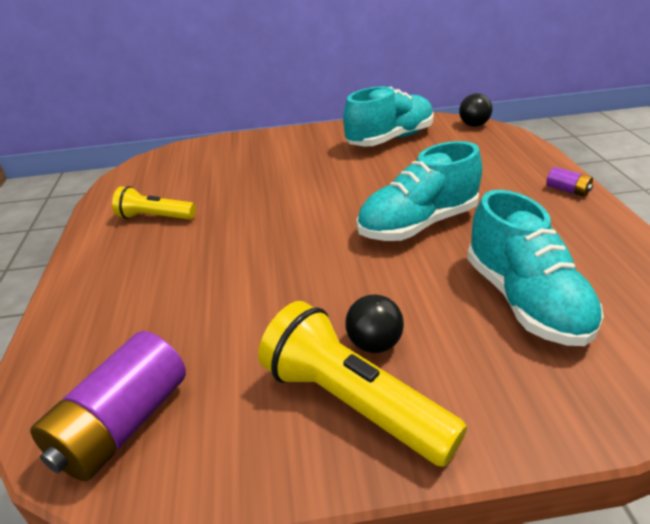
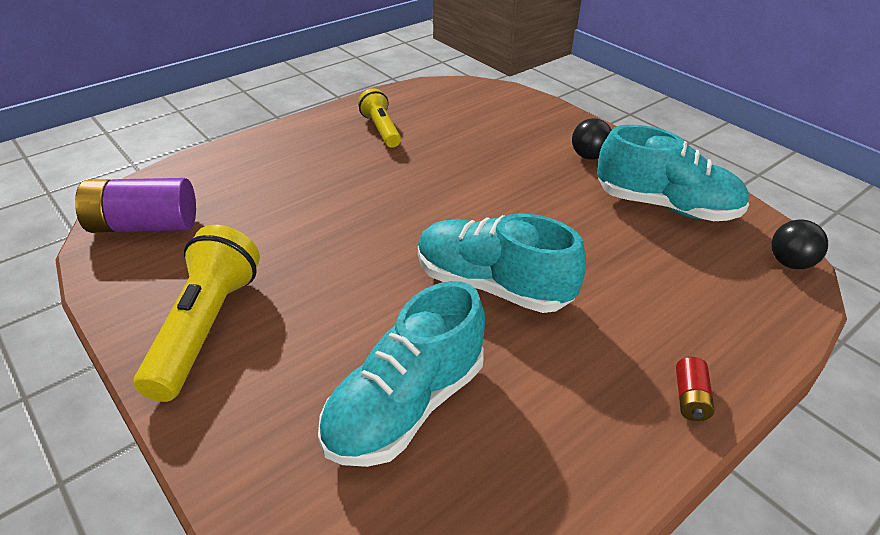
camera: 55 degrees right, 5 degrees up
black ball [345,295,404,353] -> black ball moved to [572,118,612,160]
purple battery [546,167,593,197] -> red battery [676,357,715,421]

